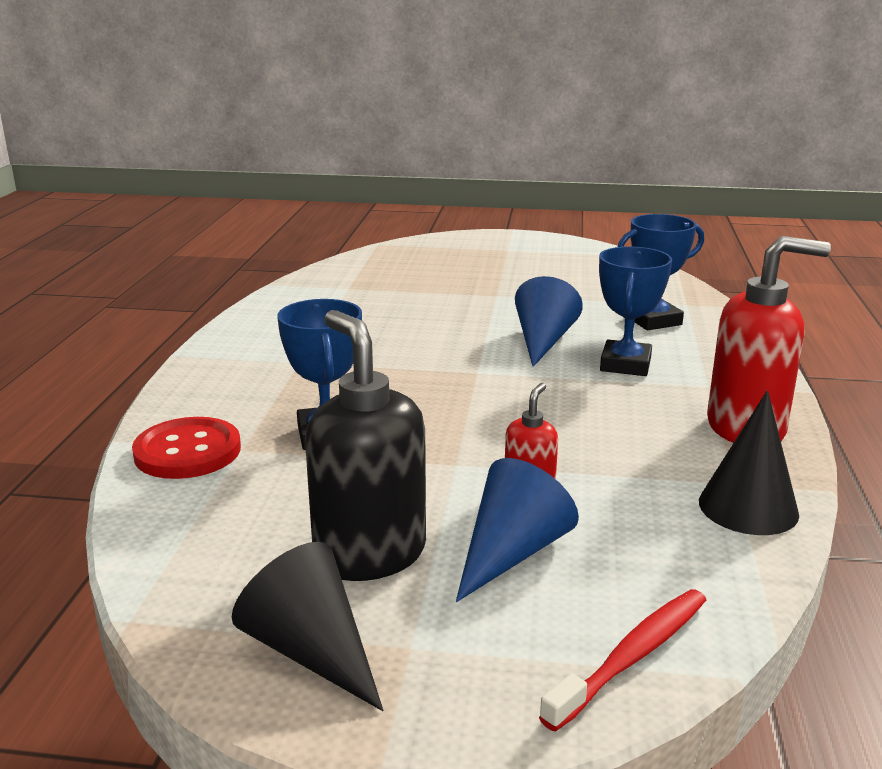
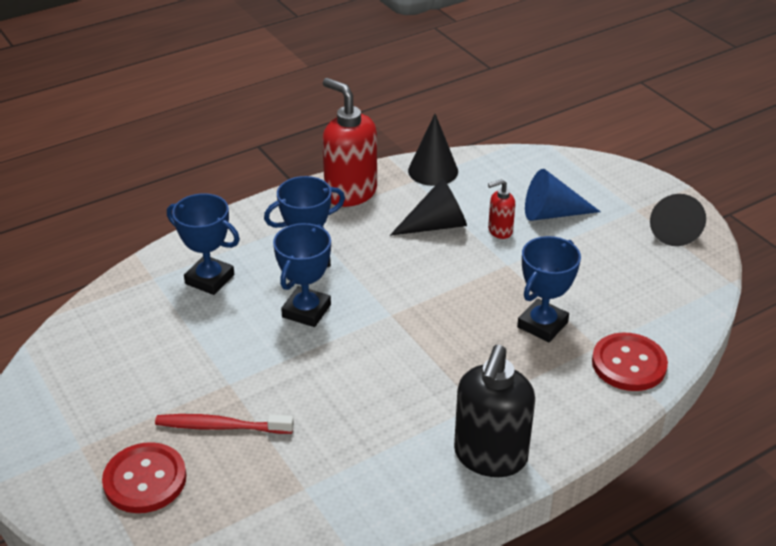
camera: 130 degrees left, 15 degrees up
black soap dispenser [305,310,426,581] -> black soap dispenser moved to [454,345,535,477]
blue cone [515,276,583,367] -> blue trophy [273,223,331,327]
red toothbrush [539,589,706,732] -> red toothbrush moved to [155,414,294,434]
none -> red button [102,442,187,513]
none -> black cone [390,178,467,236]

